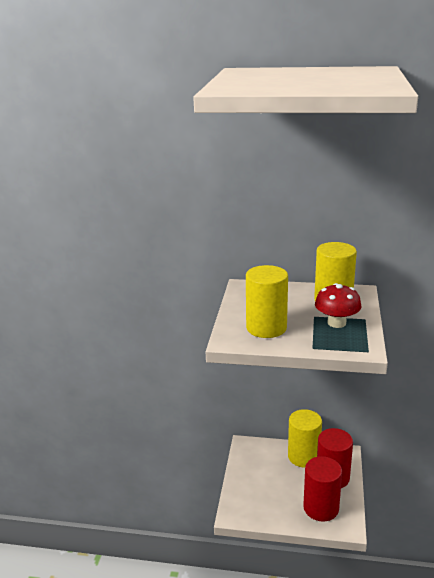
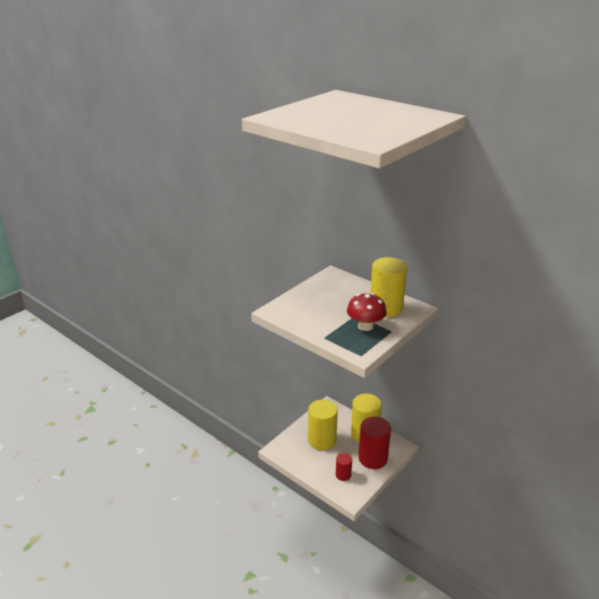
camera: 30 degrees right, 5 degrees up
yellow cylinder [246,265,288,338] -> yellow cylinder moved to [308,399,338,450]
red cylinder [303,456,342,522] -> red cylinder [336,453,352,481], size x0.52

